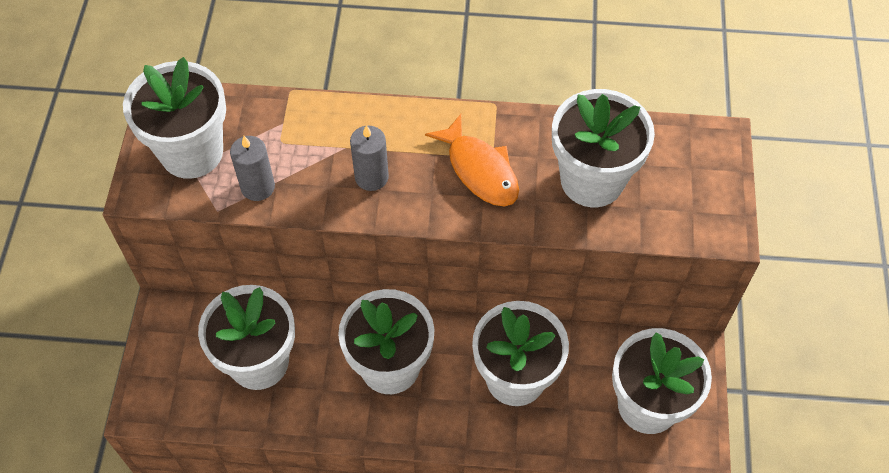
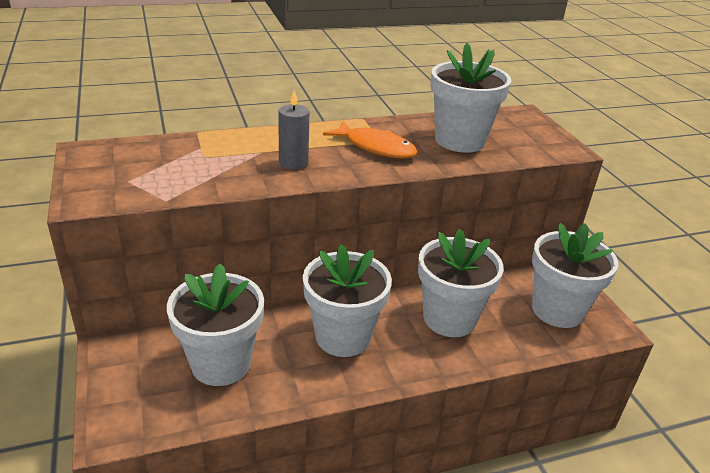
camera: 25 degrees left, 25 degrees down
white flower pot [123,57,226,179] -> none
grey candle [230,136,275,201] -> none

